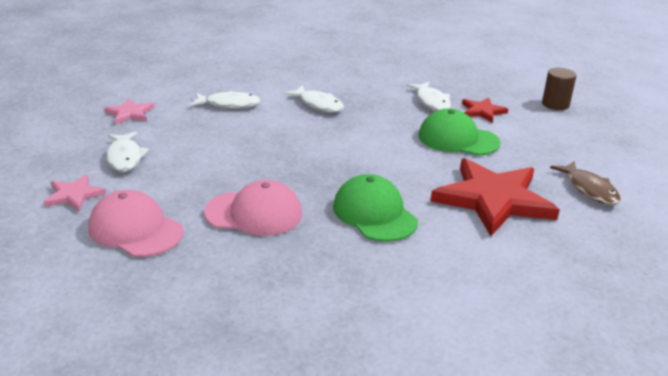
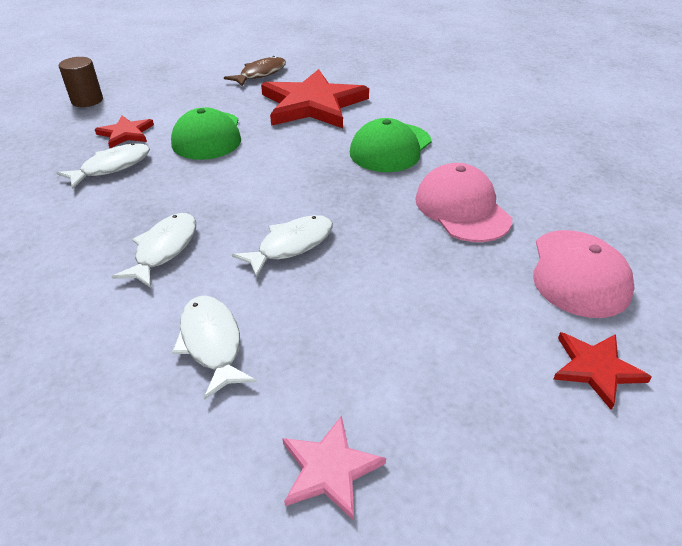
camera: 115 degrees left, 10 degrees up
pink star [43,174,106,211] -> red star [553,332,652,410]
white fish [106,131,149,172] -> white fish moved to [232,215,333,278]

